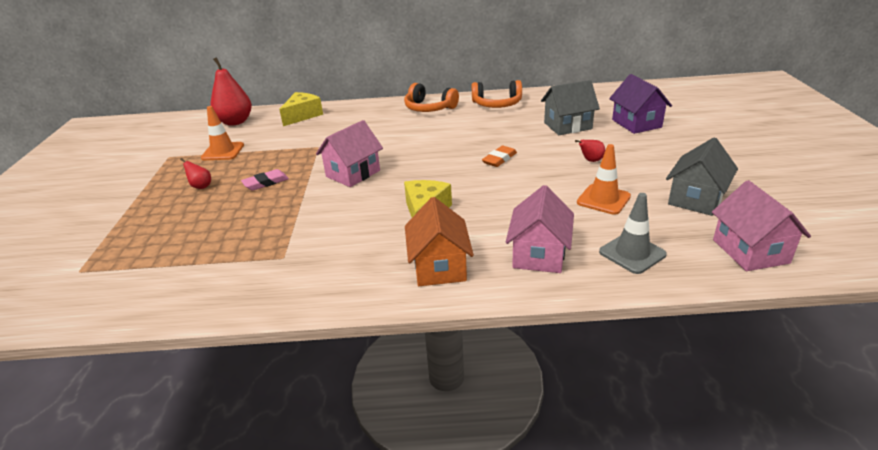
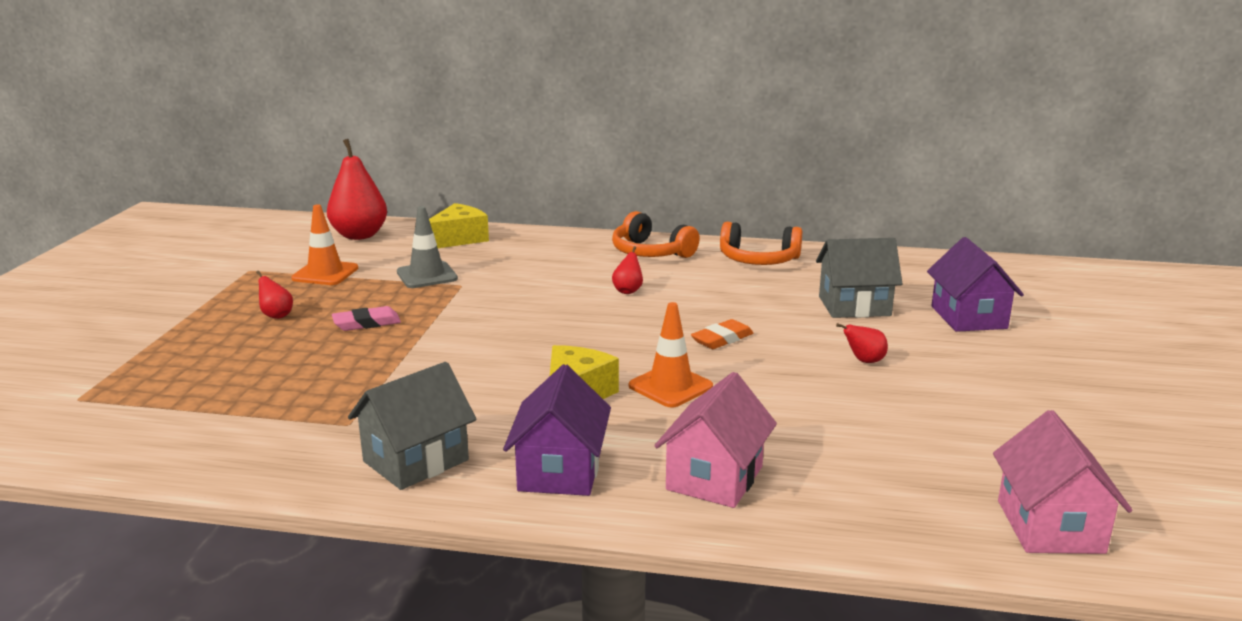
camera: 10 degrees right, 10 degrees down
pink house [316,120,383,187] -> none
orange house [405,197,474,286] -> purple house [503,364,611,496]
orange traffic cone [577,144,631,215] -> orange traffic cone moved to [629,302,713,408]
grey traffic cone [599,193,667,274] -> grey traffic cone moved to [397,206,458,288]
grey house [666,138,738,216] -> grey house moved to [348,362,476,490]
none -> red pear [612,246,643,294]

